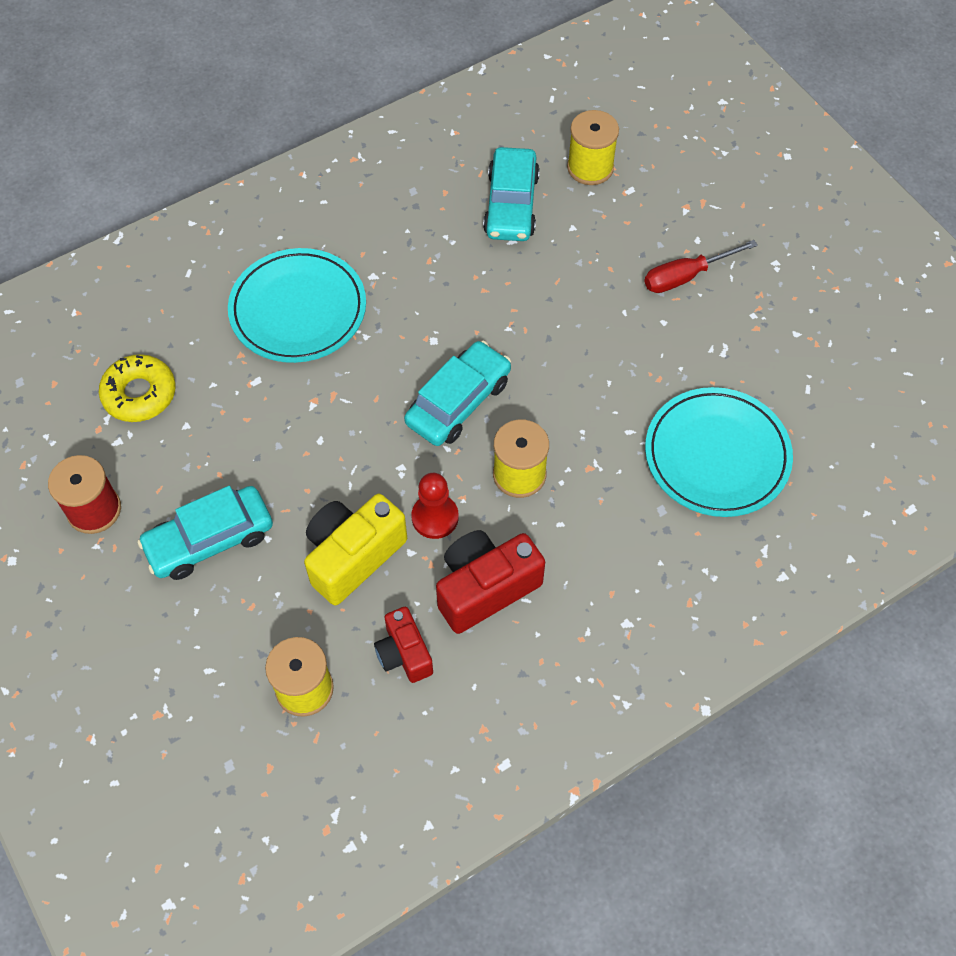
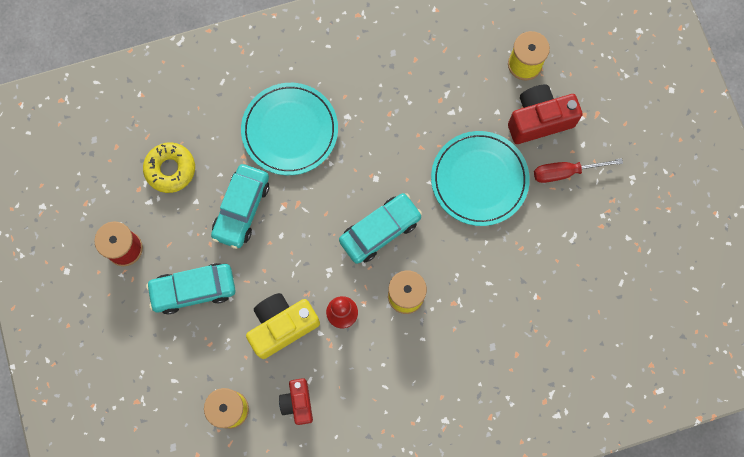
camera: 15 degrees right, 15 degrees up
red camera [436,530,545,634] -> red camera moved to [508,85,583,144]
turquoise car [483,147,540,241] -> turquoise car moved to [211,164,269,249]
turquoise plate [645,387,793,517] -> turquoise plate moved to [431,131,530,226]

